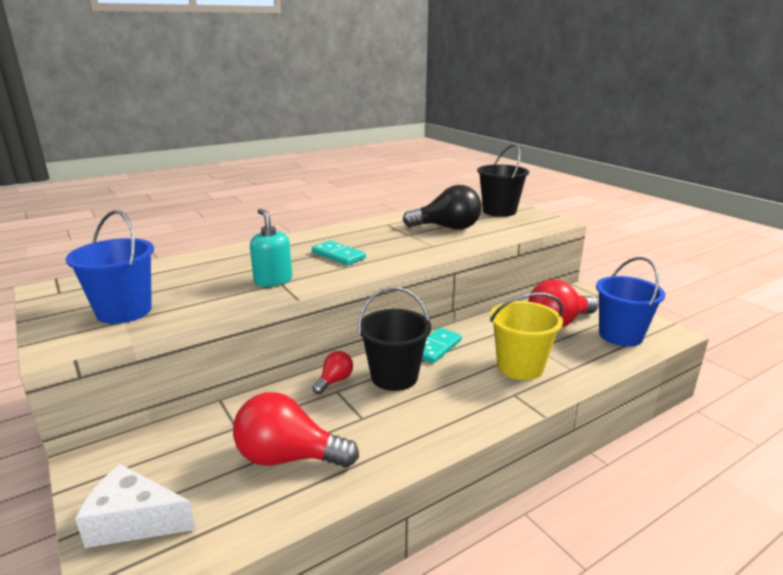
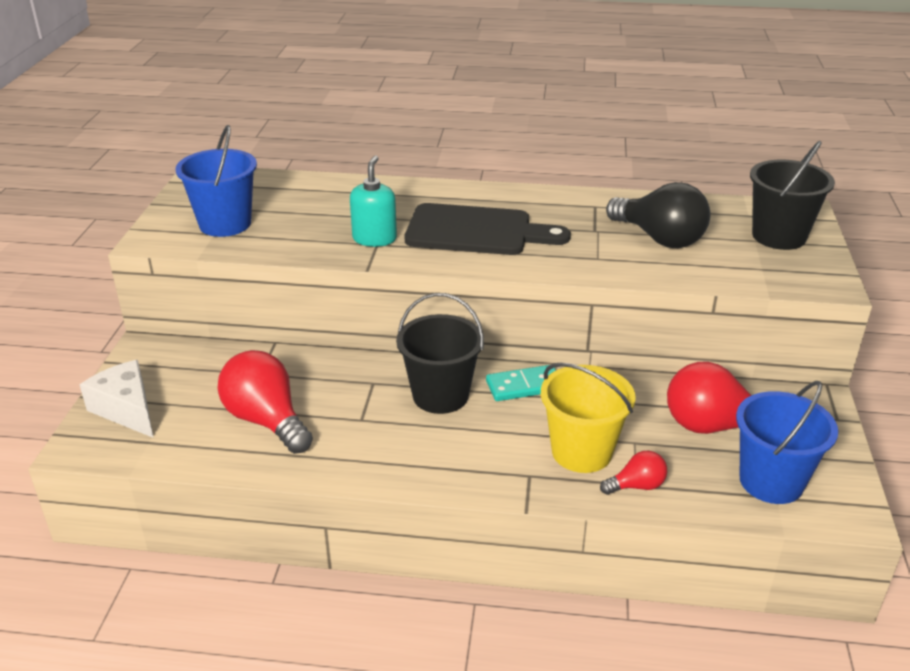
camera: 40 degrees right, 10 degrees up
turquoise domino [312,240,366,265] -> black cutting board [405,203,571,255]
red light bulb [312,351,353,394] -> red light bulb moved to [600,450,667,495]

